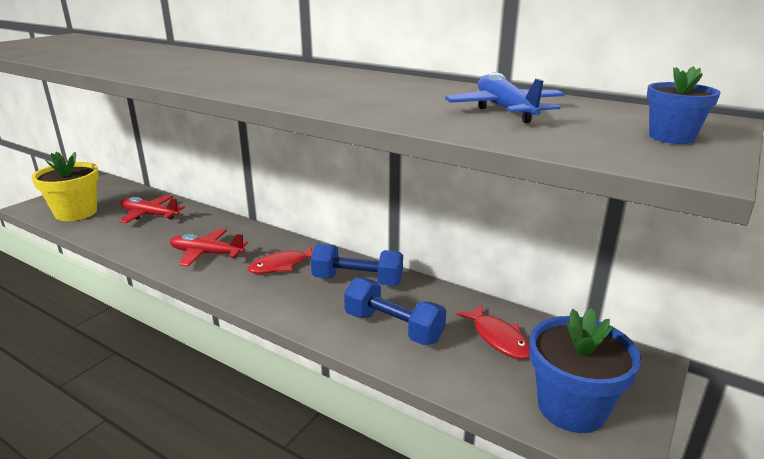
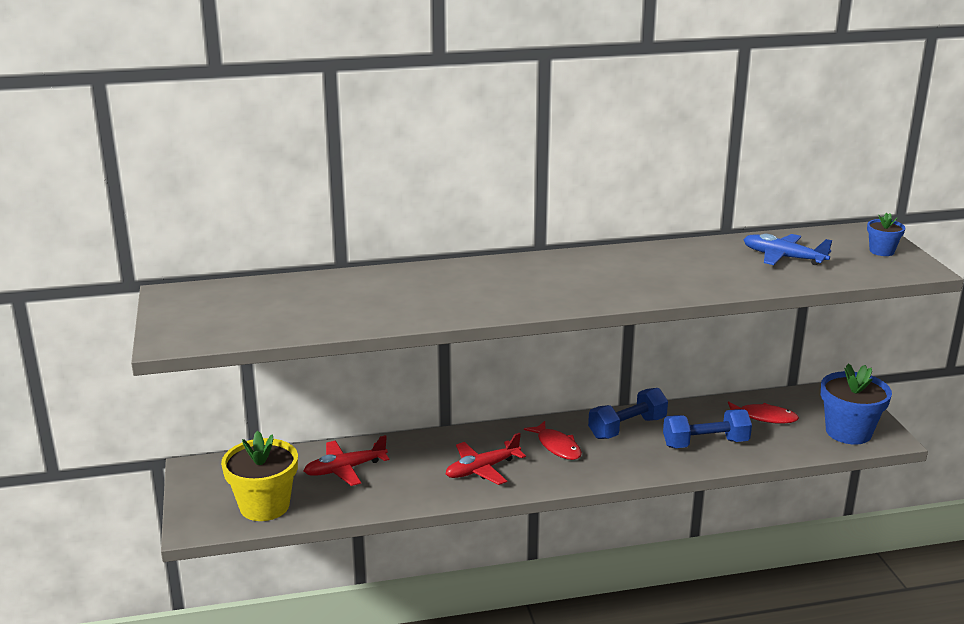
camera: 45 degrees left, 0 degrees up
red fish [247,245,313,274] -> red fish turned 45 degrees counterclockwise [524,421,582,460]

